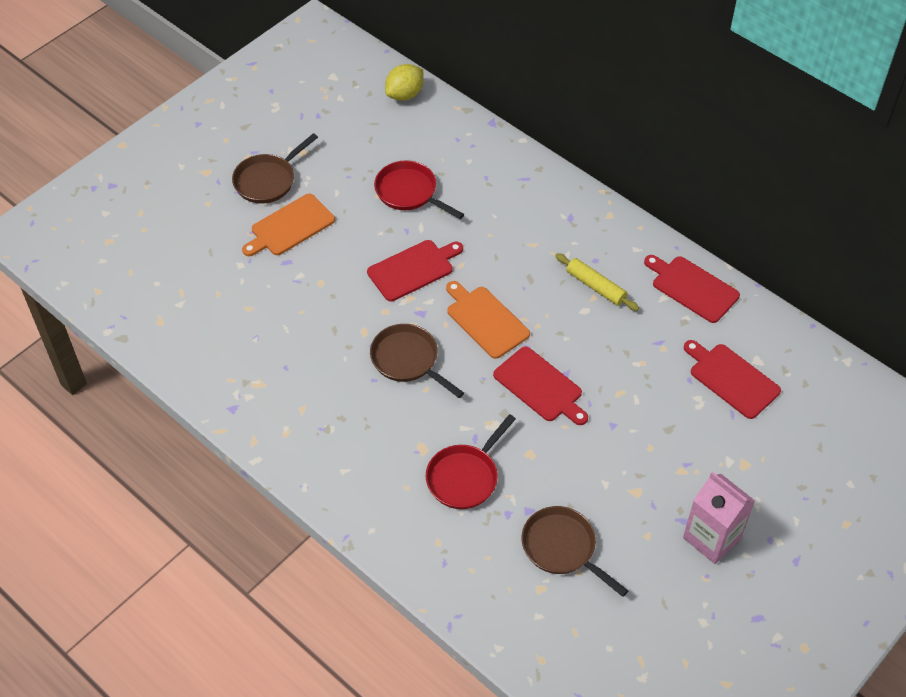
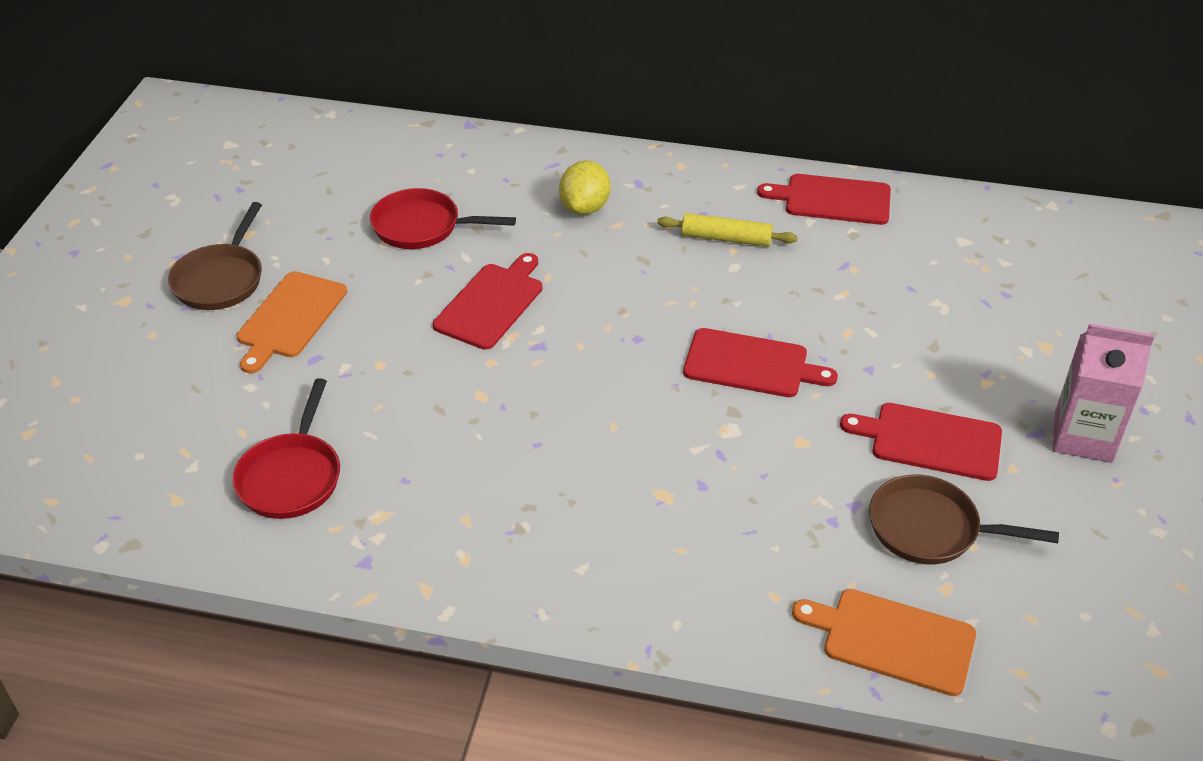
camera: 30 degrees left, 10 degrees down
brown pan [370,324,464,398] -> none
yellow lemon [385,64,424,101] -> yellow lemon moved to [559,160,610,215]
red pan [426,414,516,509] -> red pan moved to [232,378,340,519]
orange cutting board [446,281,530,359] -> orange cutting board moved to [792,589,976,696]
red cutting board [684,340,781,419] -> red cutting board moved to [840,403,1002,481]

